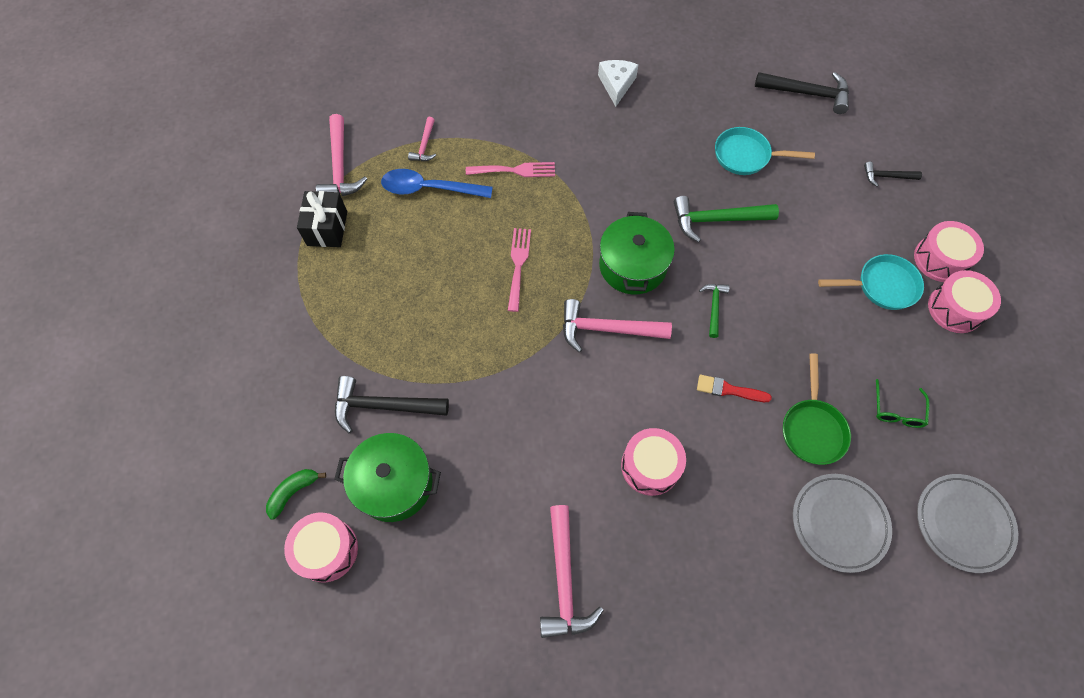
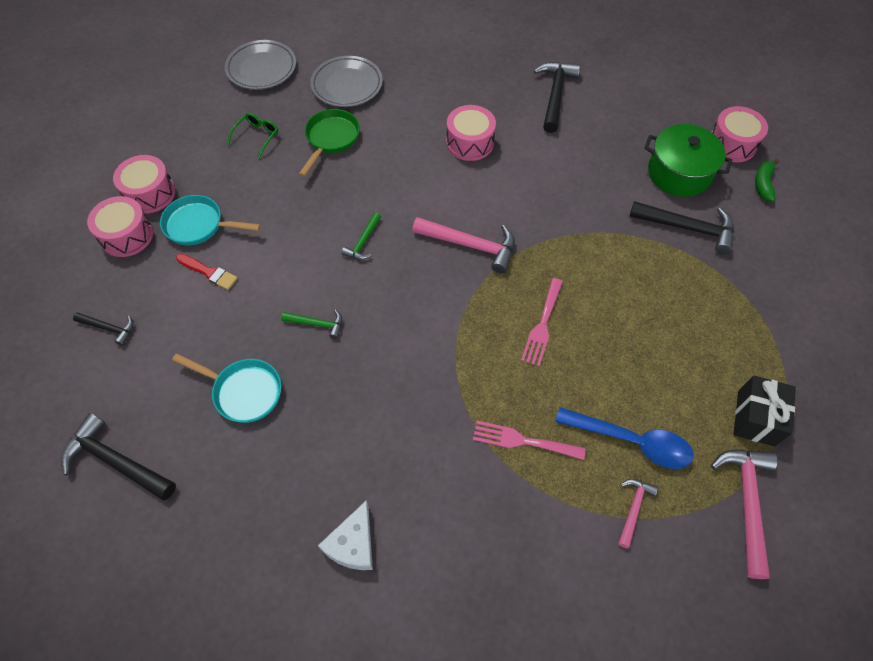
camera: 165 degrees left, 5 degrees down
green banana [266,469,326,520] -> green banana turned 135 degrees clockwise [755,159,779,202]
pink hammer [540,505,604,638] -> black hammer [534,62,580,133]
green pot [599,212,675,295] -> none
green hammer [674,196,779,242] -> green hammer [281,309,342,339], size x0.55
red brush [697,375,772,402] -> red brush moved to [176,254,238,290]

